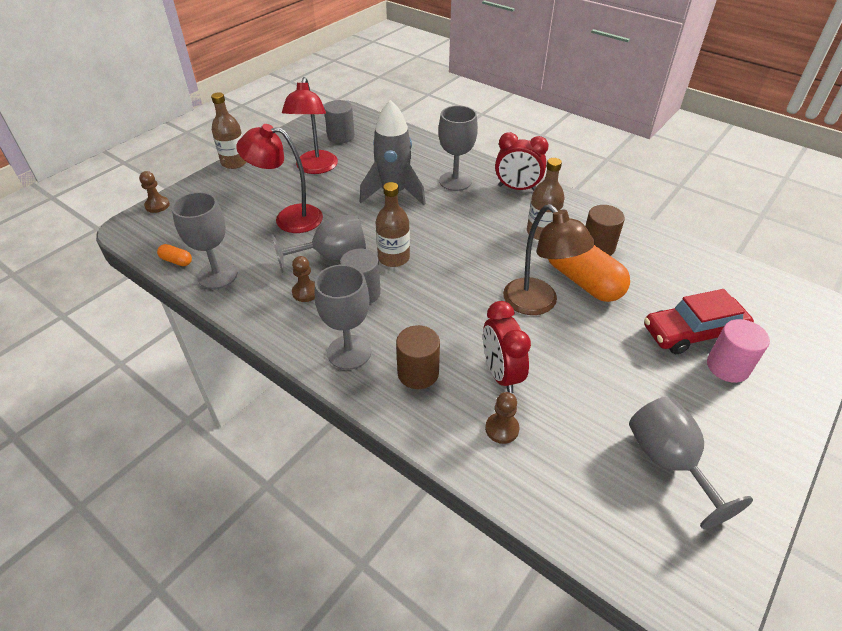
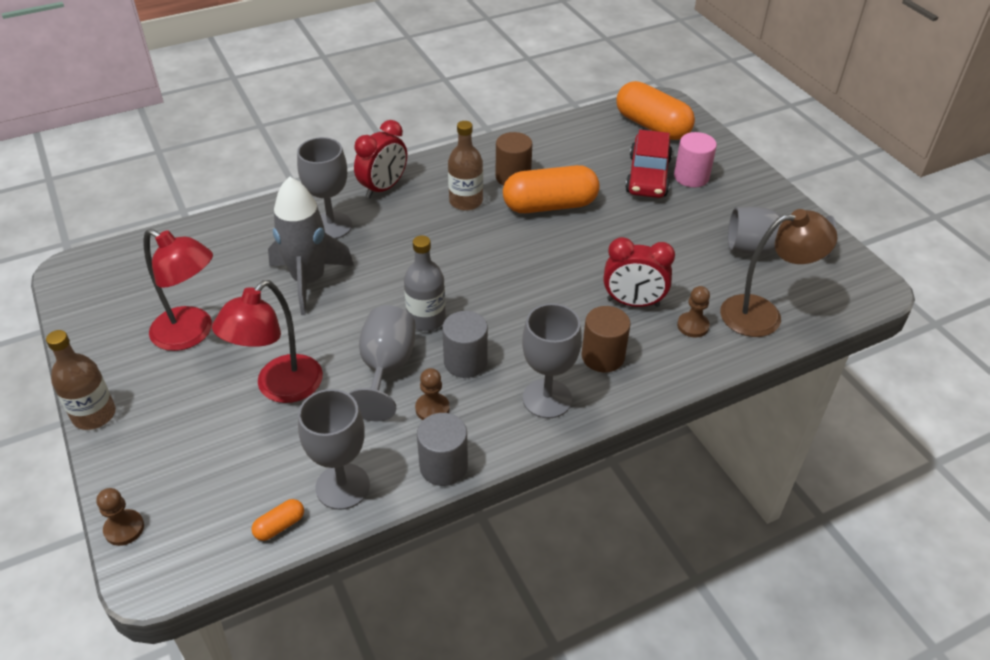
camera: 65 degrees left, 0 degrees up
grey cylinder [324,100,355,143] -> grey cylinder moved to [417,413,468,486]
brown bottle [376,182,410,267] -> grey bottle [404,235,446,331]
brown lamp [503,204,595,315] -> brown lamp moved to [720,209,837,337]
none -> orange capsule [616,81,695,140]

